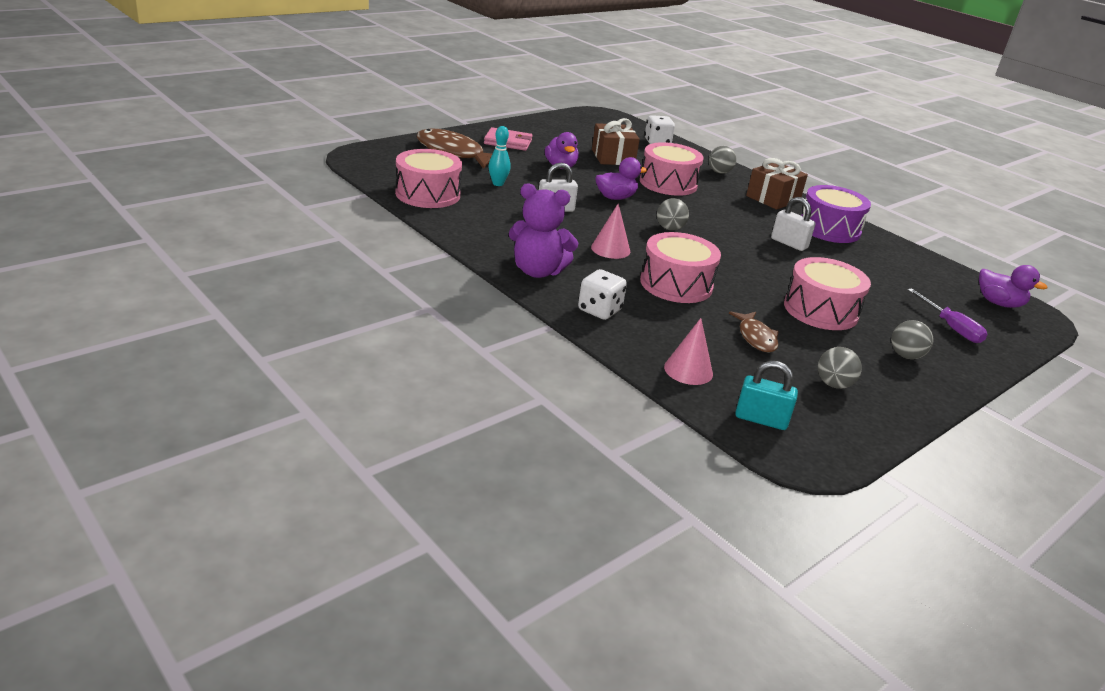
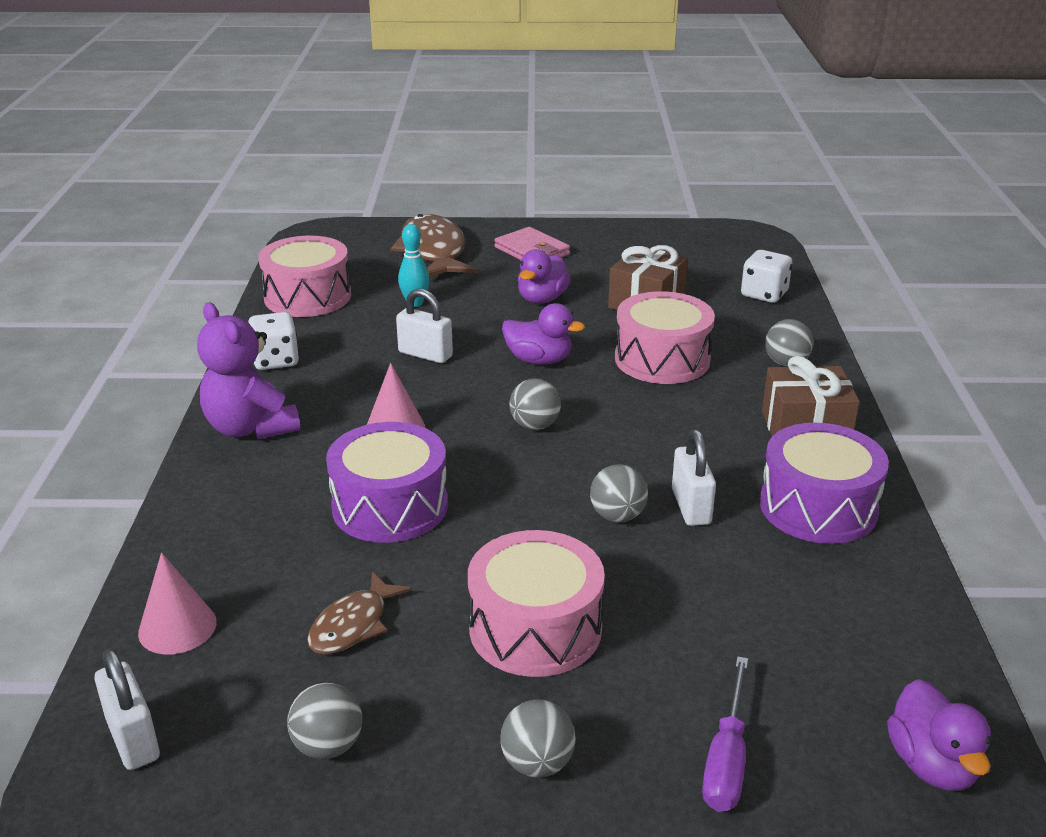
camera: 45 degrees right, 0 degrees up
white dice [578,269,627,320] -> white dice moved to [248,312,299,370]
pink drum [640,232,721,303] -> purple drum [326,422,448,543]
turquoise padlock [735,361,798,430] -> white padlock [94,649,160,770]
none -> grey ball [590,464,648,522]

